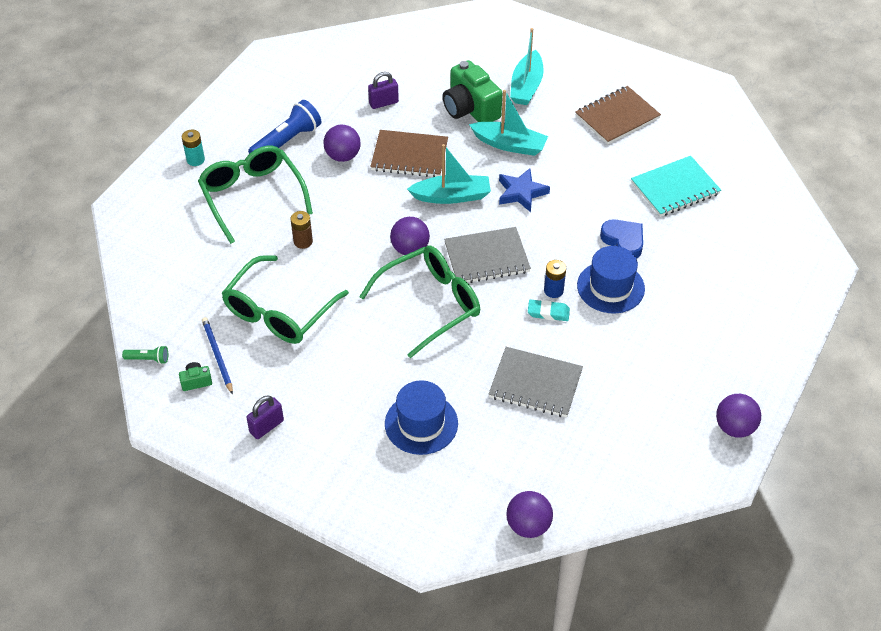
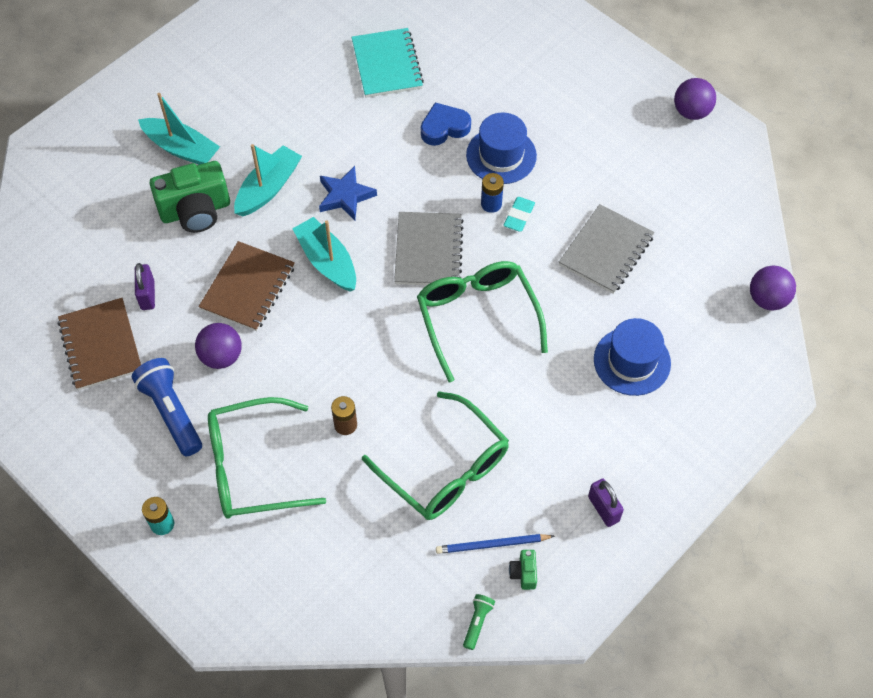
camera: 75 degrees left, 10 degrees up
purple ball [390,217,430,255] -> none
turquoise boat [407,144,491,204] -> turquoise boat turned 45 degrees counterclockwise [292,217,356,292]
brown notebook [575,86,661,145] -> brown notebook moved to [58,298,141,391]

